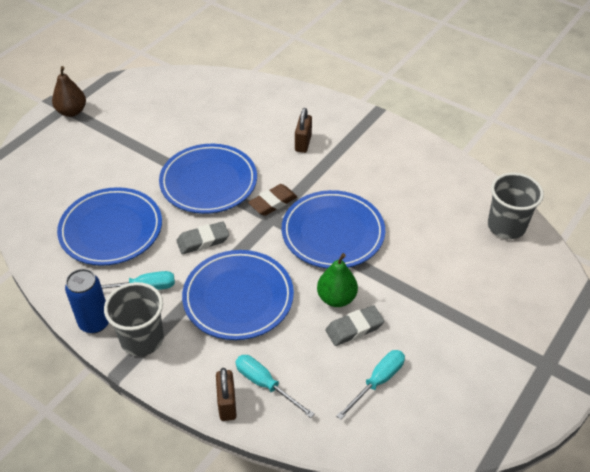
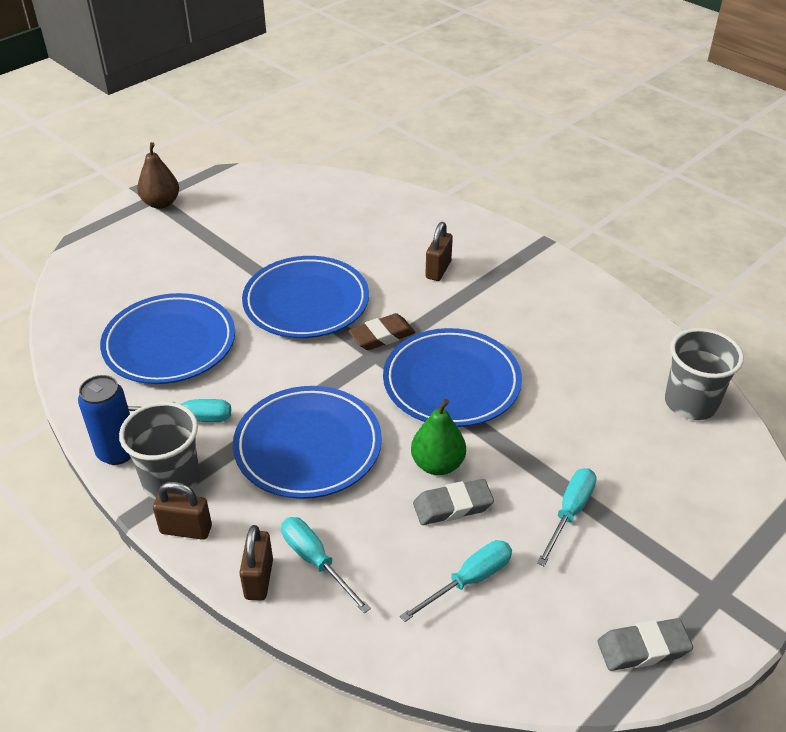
camera: 10 degrees right, 5 degrees down
grey eraser [176,221,229,254] -> grey eraser moved to [598,618,693,671]
none -> brown padlock [153,482,212,540]
none -> turquoise screwdriver [537,468,597,566]

